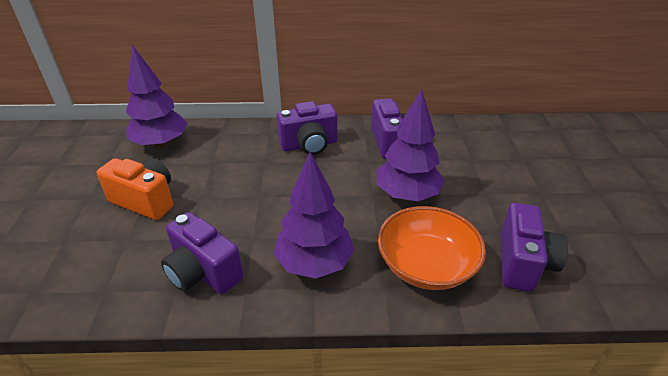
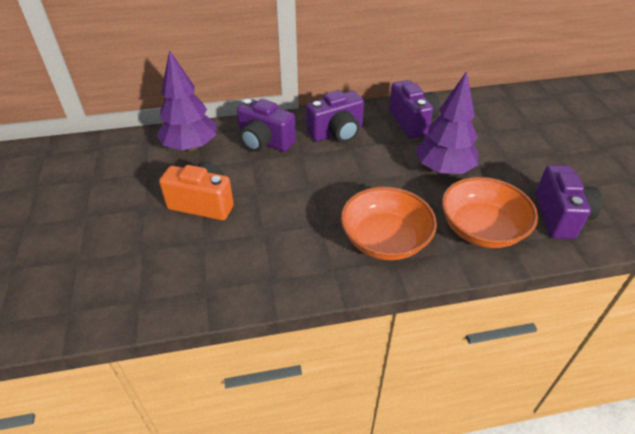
camera: 10 degrees left, 5 degrees up
purple camera [161,212,244,294] -> purple camera moved to [237,99,296,152]
purple tree [273,152,355,279] -> orange bowl [341,187,437,260]

